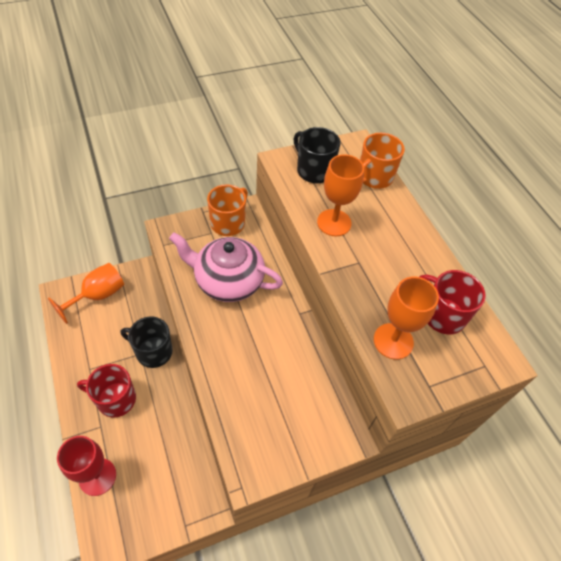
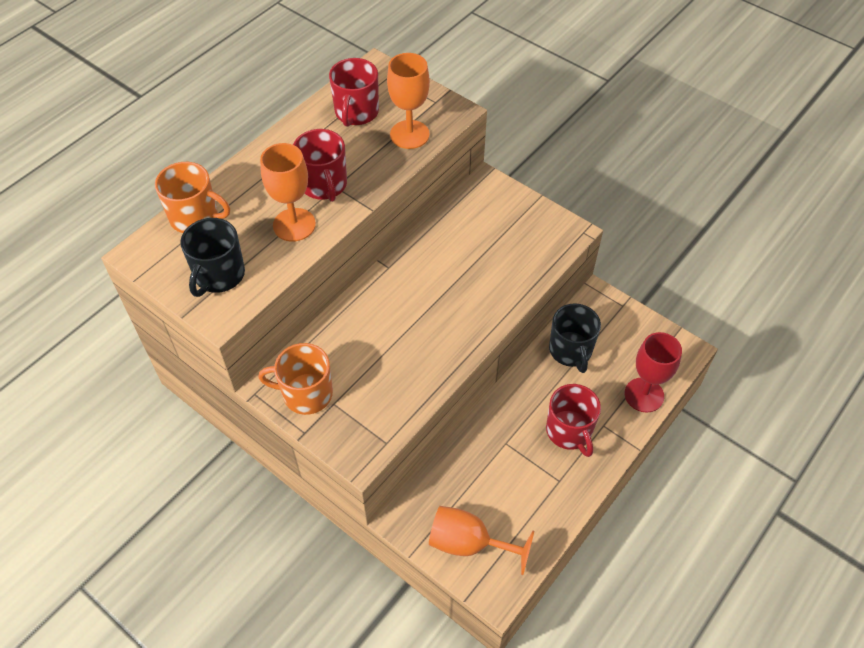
camera: 115 degrees left, 0 degrees up
black mug [121,317,173,368] -> black mug moved to [549,303,601,373]
pink teapot [169,232,283,302] -> none
none -> red mug [293,129,347,202]

